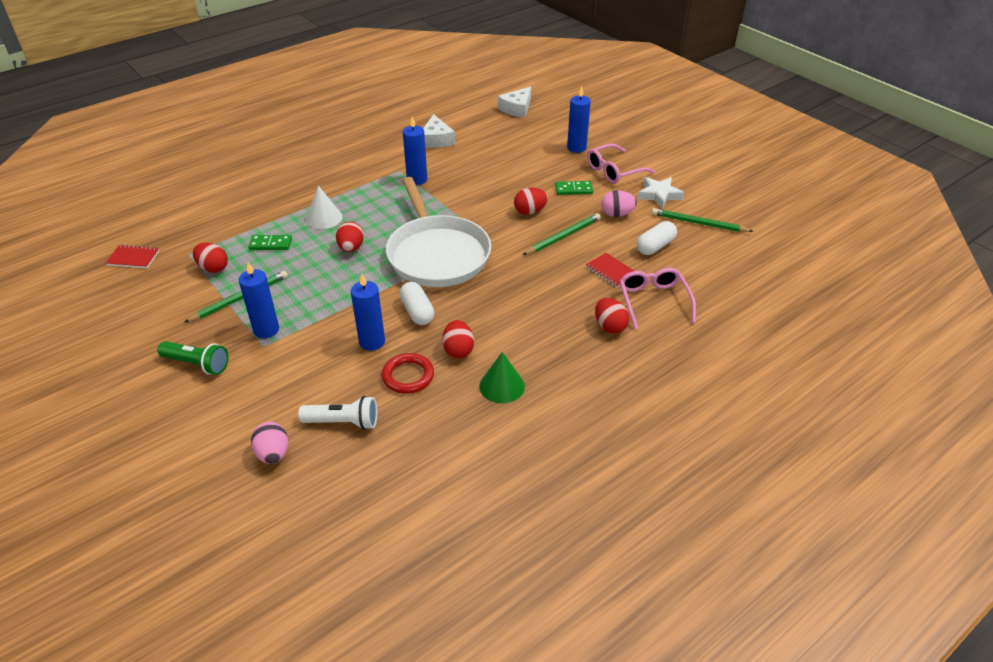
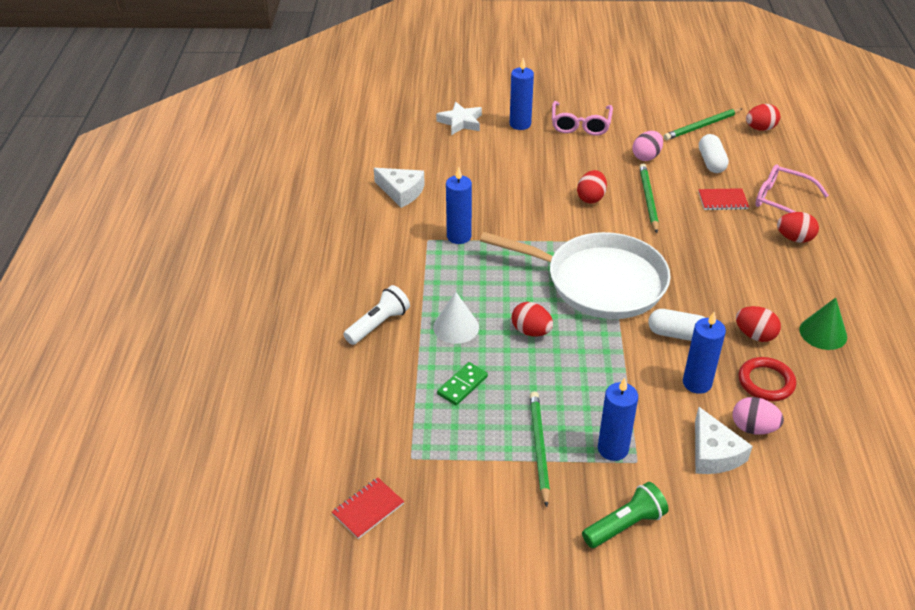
camera: 50 degrees left, 0 degrees up
red egg [193,243,228,273] -> red egg moved to [746,104,780,131]
pink egg [251,422,288,464] -> pink egg moved to [733,397,784,435]
white flashlight [298,396,377,430] -> white flashlight moved to [343,285,410,345]
white cheese [498,87,531,118] -> white cheese moved to [695,407,753,474]
green domino [555,181,593,195] -> none
white star [638,177,685,209] -> white star moved to [436,102,482,135]

